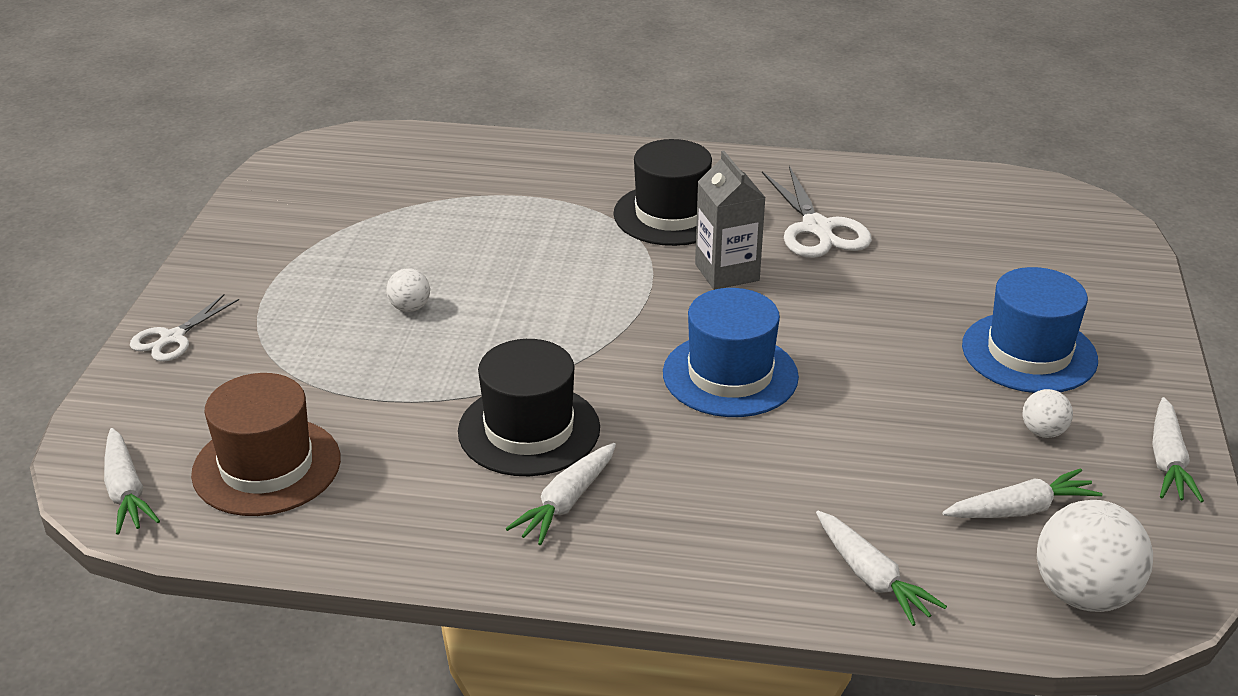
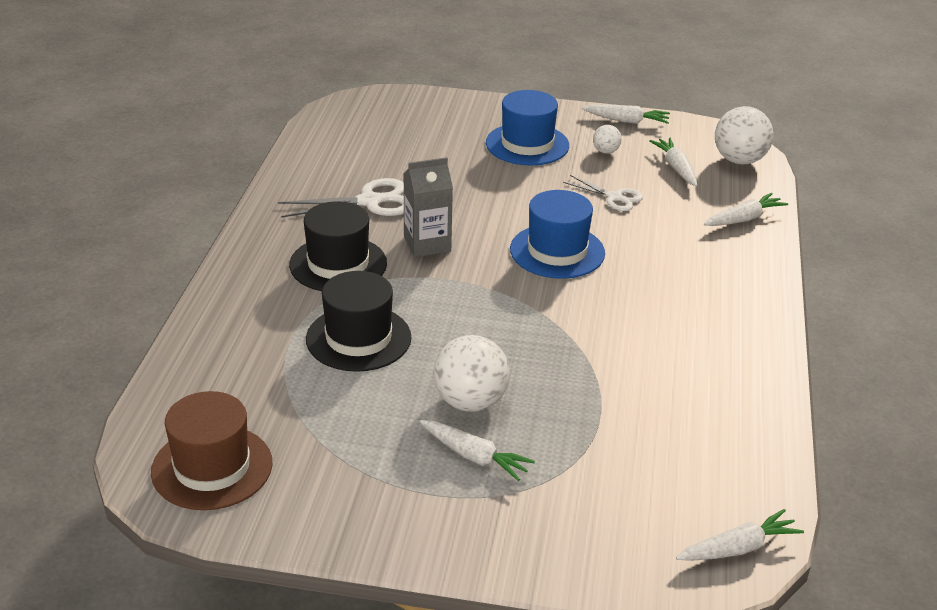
camera: 90 degrees left, 0 degrees up
white scissors [130,294,239,362] -> white scissors moved to [563,175,643,211]
brown hat [191,373,341,516] -> brown hat moved to [151,391,272,510]
white ball [386,268,430,312] -> white ball [433,335,510,412], size x1.99
black hat [458,339,600,476] -> black hat moved to [306,271,412,372]
white carrot [505,443,616,545] -> white carrot moved to [420,420,535,481]

